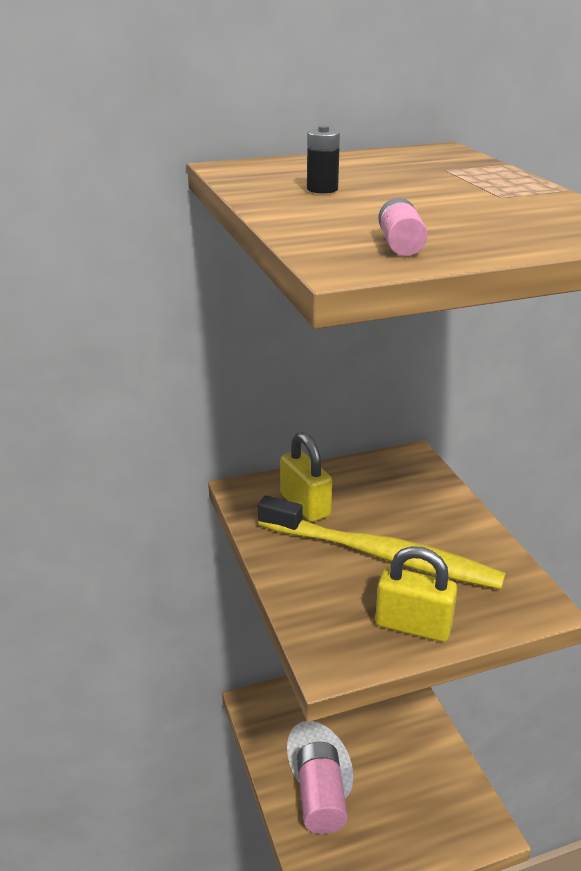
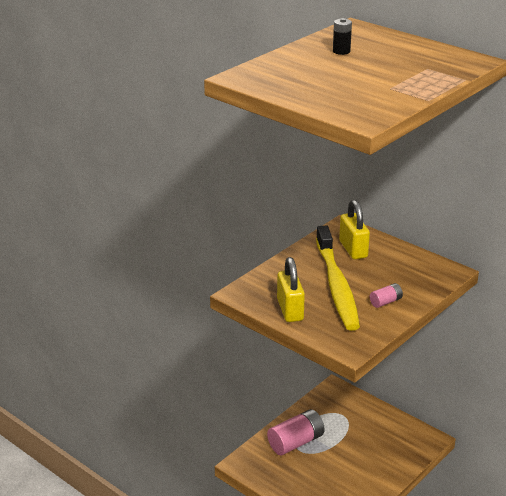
camera: 60 degrees right, 0 degrees up
yellow padlock [280,432,332,522] -> yellow padlock turned 45 degrees counterclockwise [339,200,370,259]
pink battery [378,198,428,256] -> pink battery moved to [370,283,403,308]

